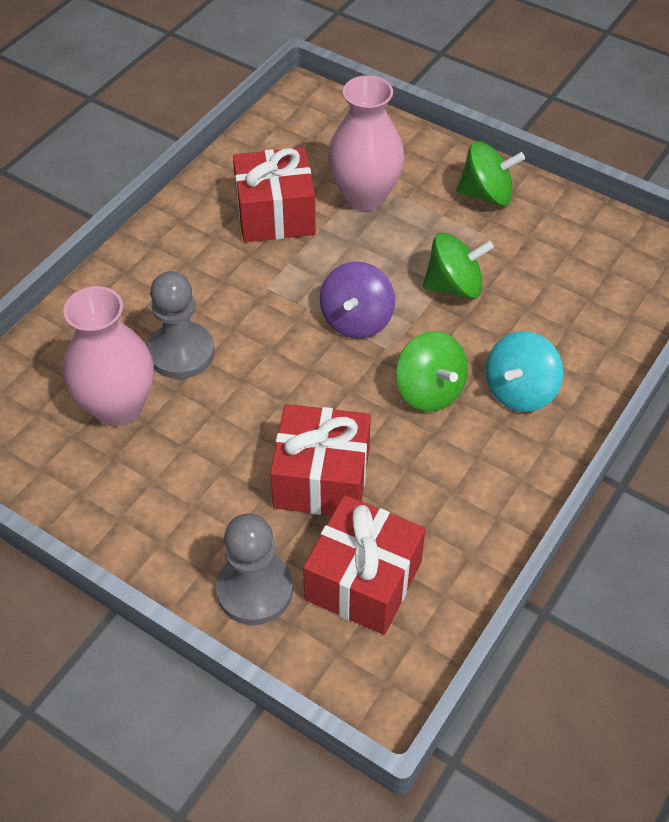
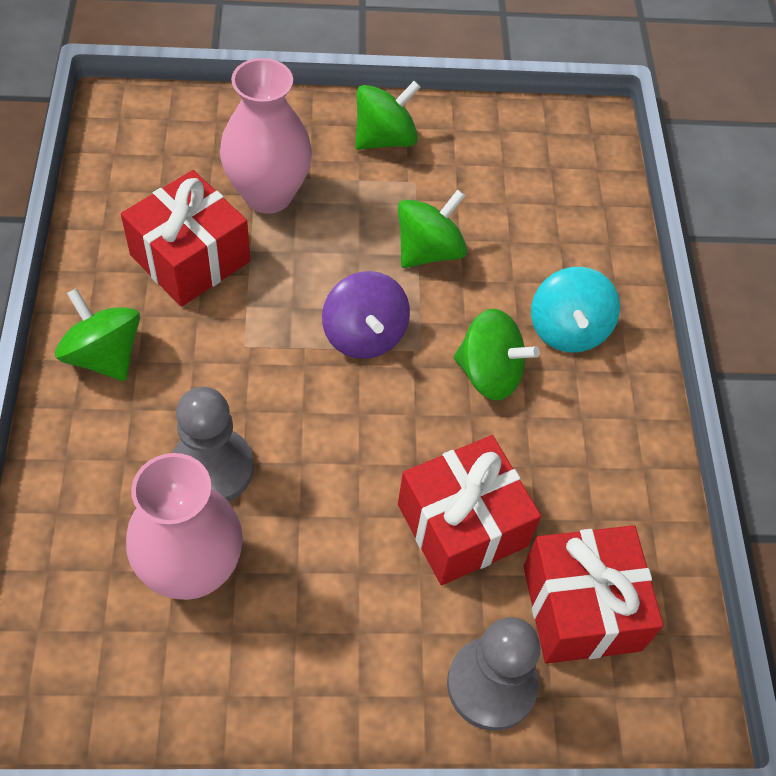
camera: 40 degrees left, 5 degrees up
none -> green spinning top [55,288,140,381]

